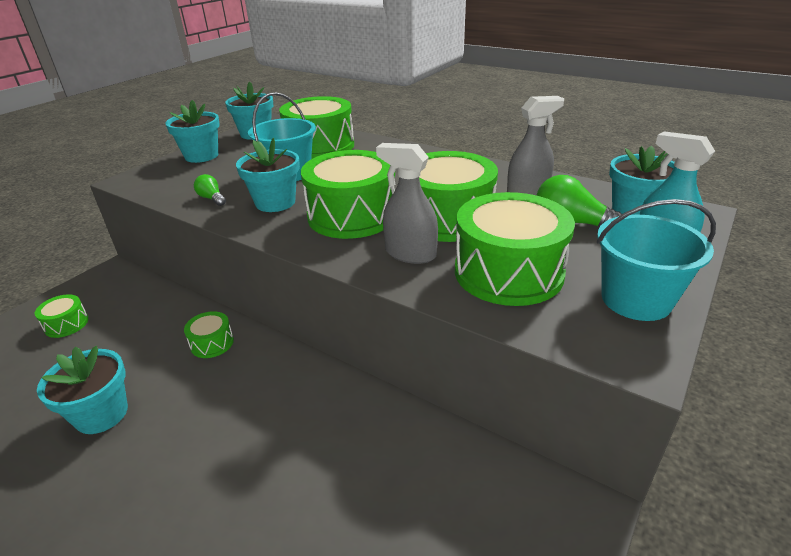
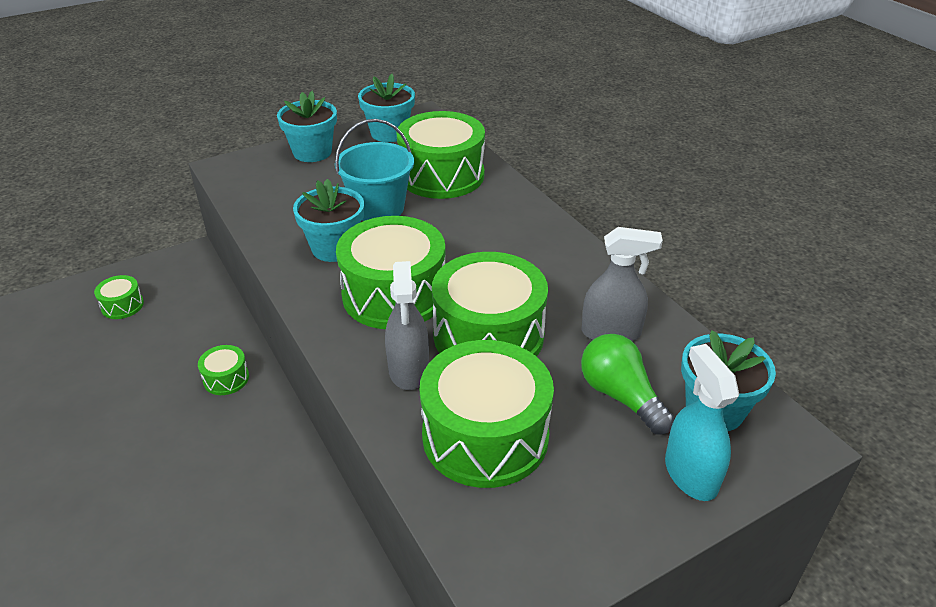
camera: 25 degrees right, 5 degrees up
turquoise flower pot [37,346,128,434] -> none
green light bulb [194,174,226,206] -> none
grey spray bottle [376,143,438,264] -> grey spray bottle turned 150 degrees counterclockwise [385,261,429,390]
turquoise bucket [597,199,716,321] -> none

